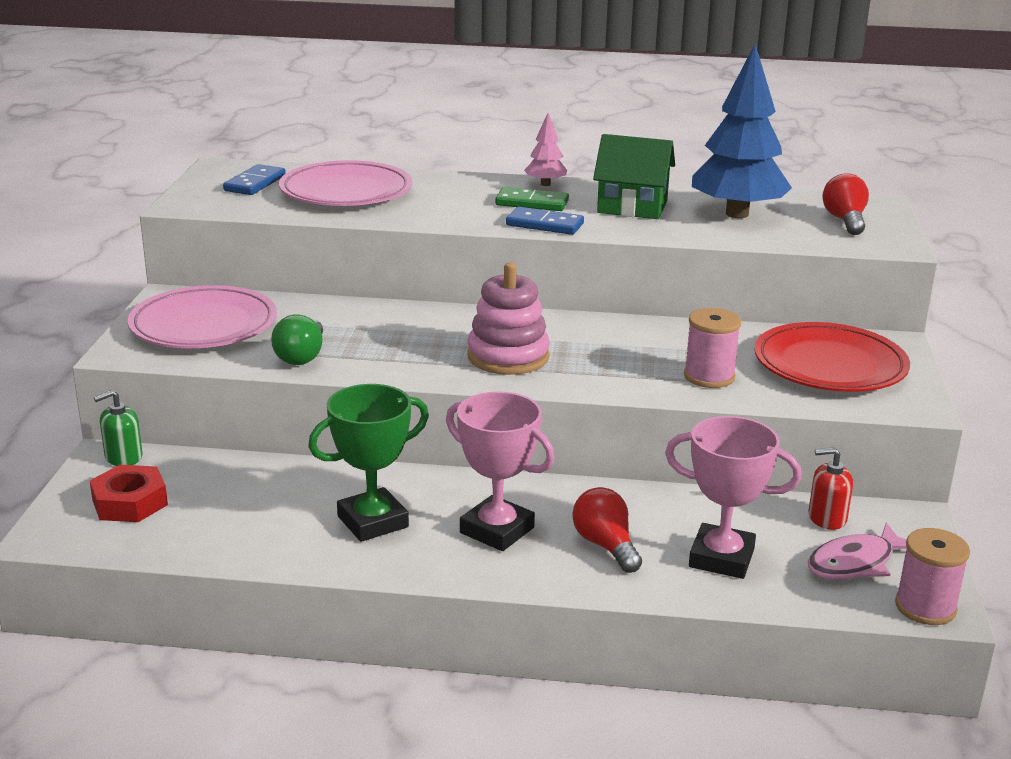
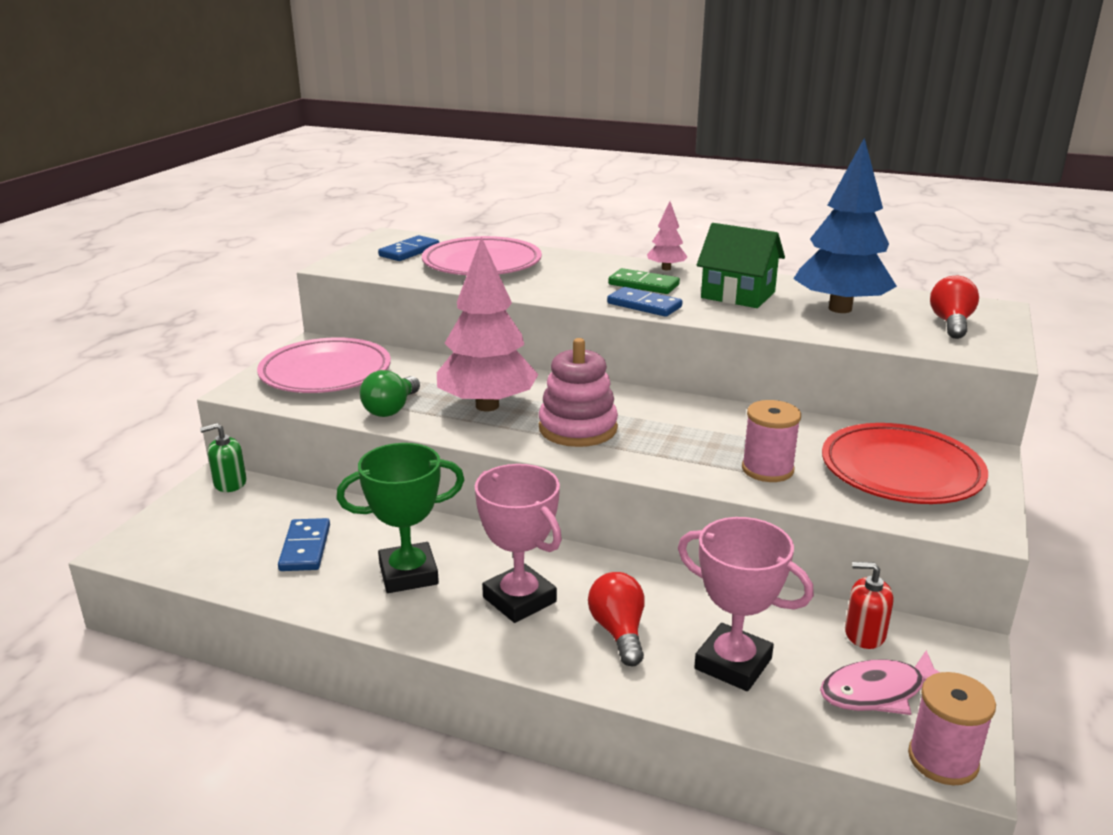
camera: 15 degrees right, 0 degrees up
red nut [90,465,168,522] -> none
none -> blue domino [278,518,330,571]
none -> pink tree [437,237,539,411]

